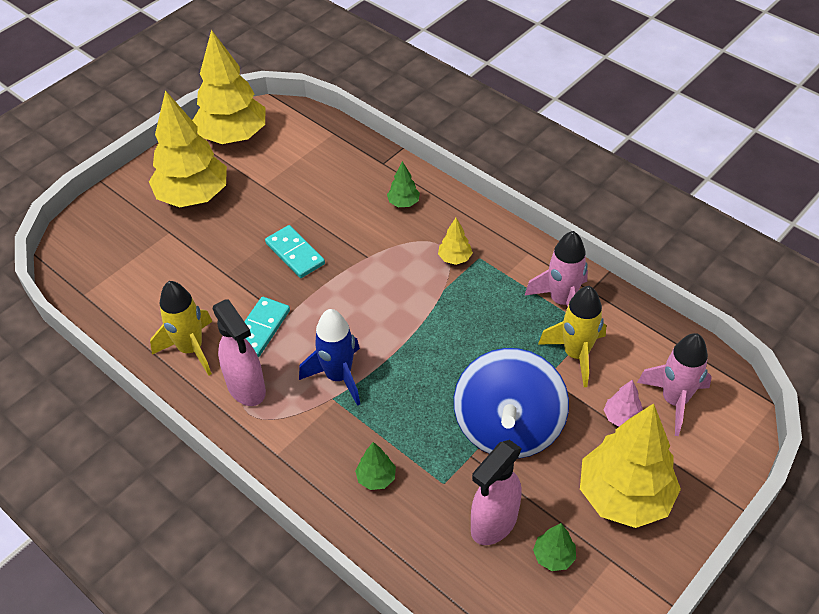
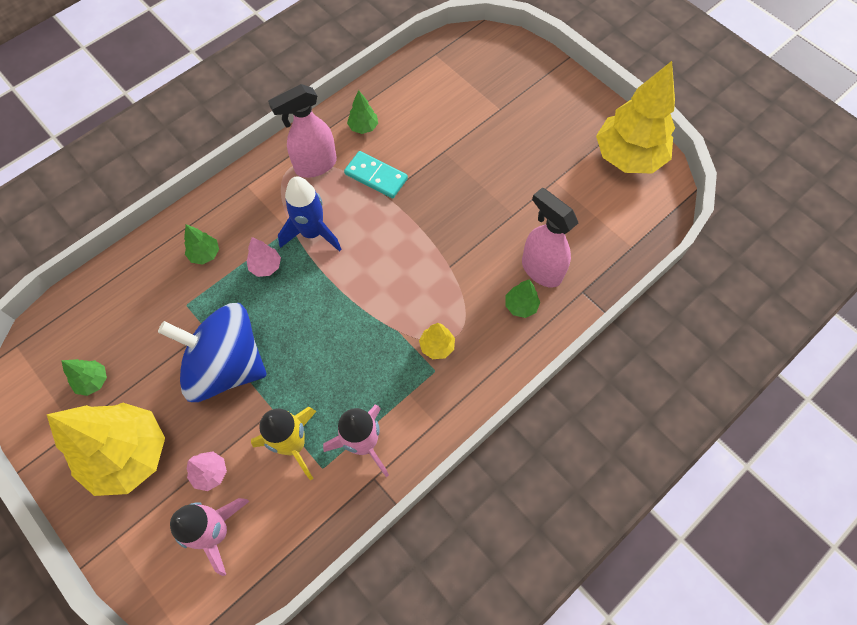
camera: 95 degrees right, 15 degrees up
yellow tree [149,90,227,207] -> none
yellow rocket [150,281,213,376] -> green tree [347,90,378,134]
turquoise domino [265,225,325,278] -> none
pink spray bottle [471,440,522,545] -> pink spray bottle moved to [522,188,578,287]
none -> pink tree [246,237,281,277]

